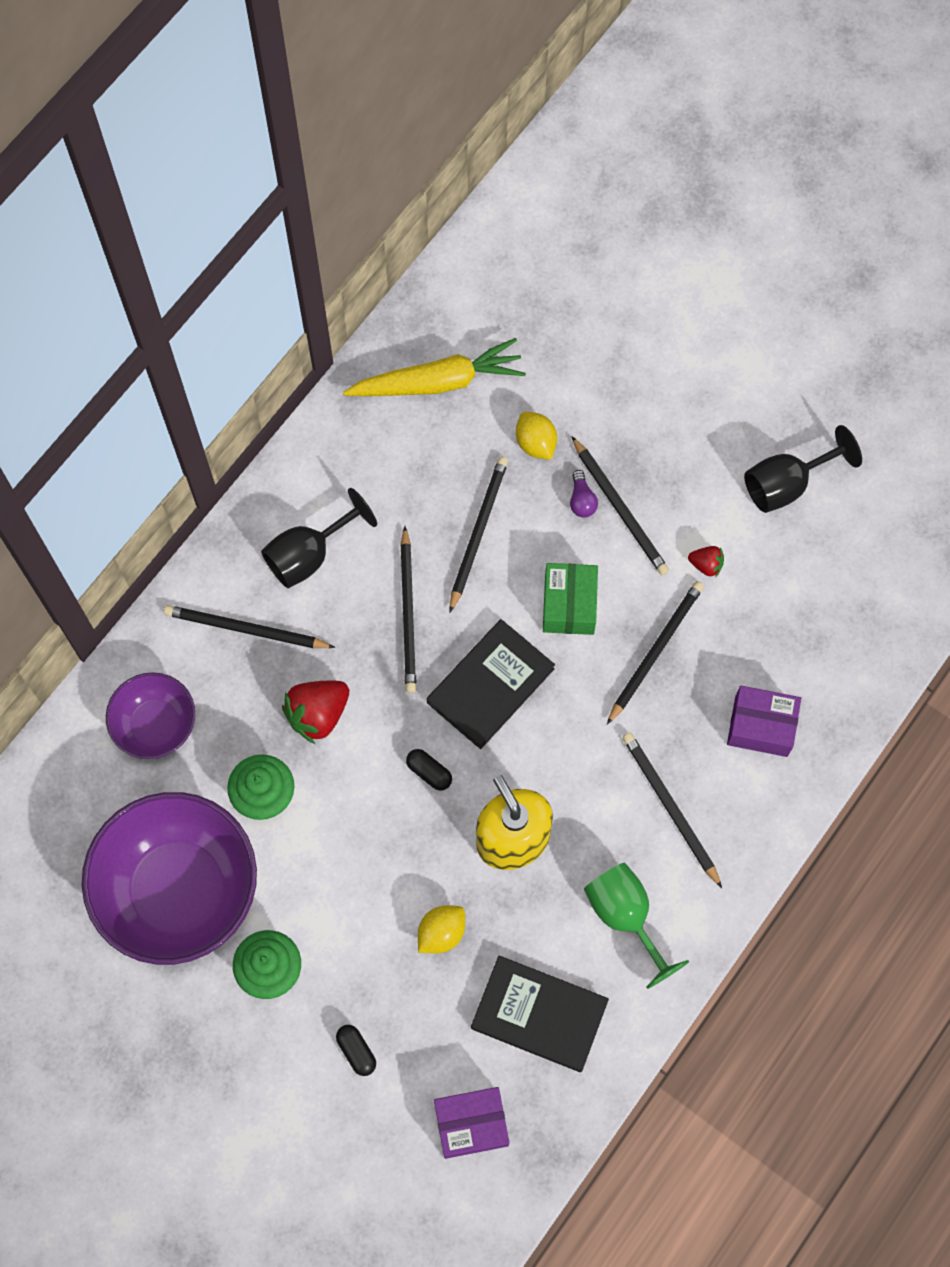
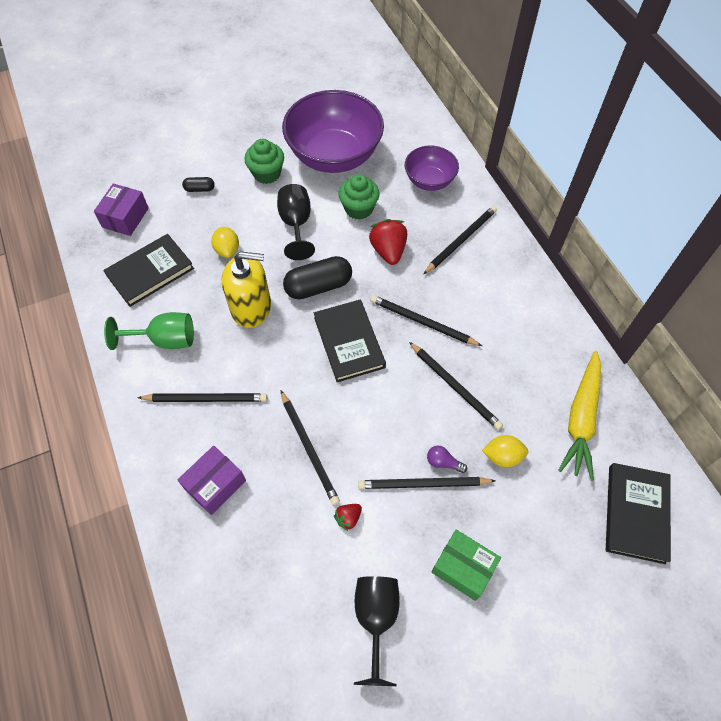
camera: 120 degrees right, 10 degrees down
black goblet [261,488,377,588] -> black goblet moved to [277,184,315,260]
black capsule [406,749,452,791] -> black capsule [283,256,352,299], size x2.03
green box [543,563,598,635] -> green box moved to [432,529,501,601]
none -> black book [606,463,671,564]

